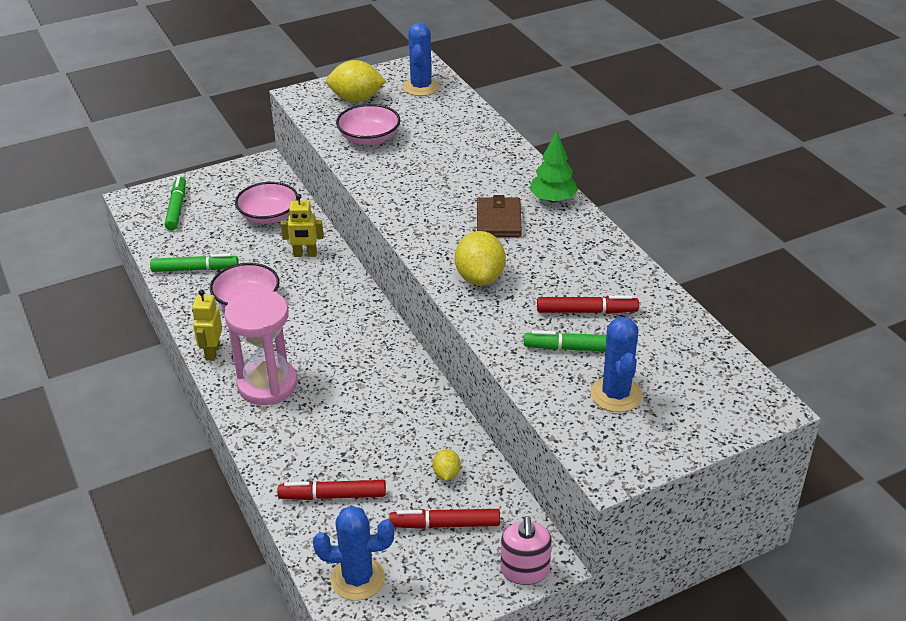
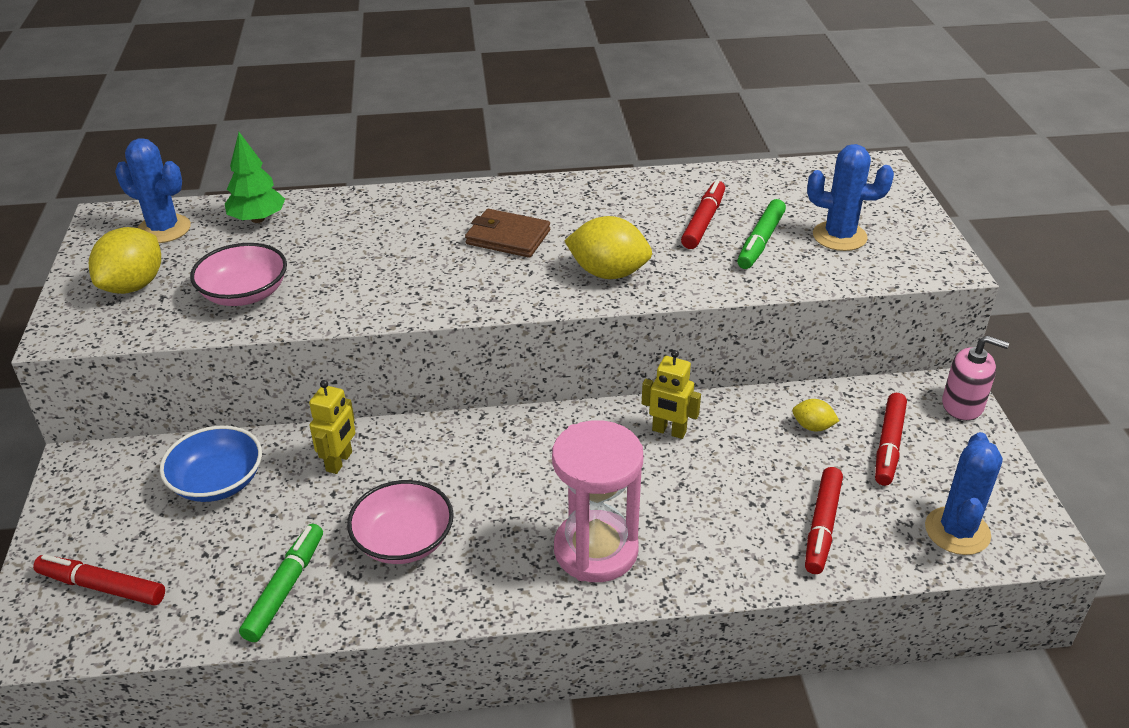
camera: 70 degrees left, 0 degrees up
green marker [165,176,186,231] -> red marker [33,554,165,606]
yellow robot [192,290,222,361] -> yellow robot moved to [642,350,701,439]
pink bowl [235,182,298,224] -> blue bowl [160,425,262,502]
green tree [530,131,578,203] -> green tree moved to [225,132,285,223]

